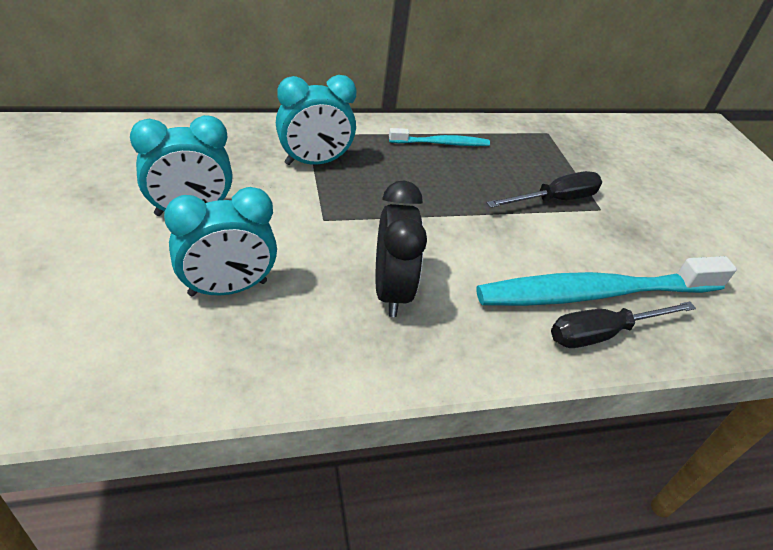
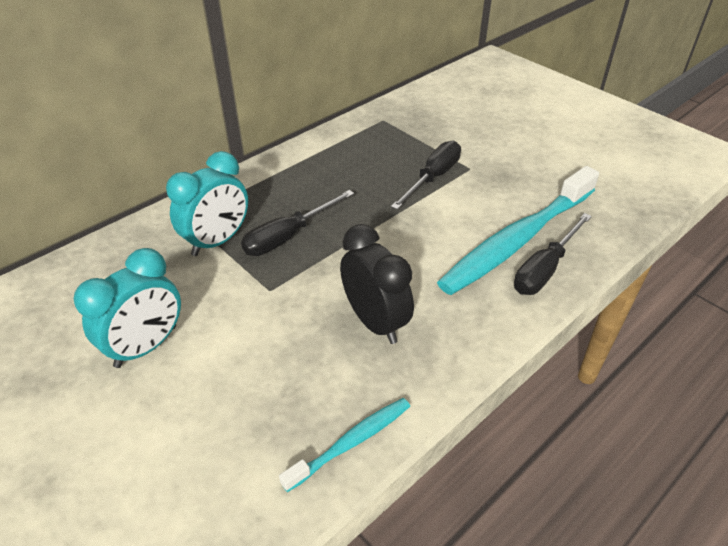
camera: 25 degrees left, 0 degrees up
turquoise clock [164,187,277,296] -> none
turquoise toothbrush [389,128,490,146] -> turquoise toothbrush moved to [279,398,410,492]
none -> black screwdriver [241,190,354,256]

